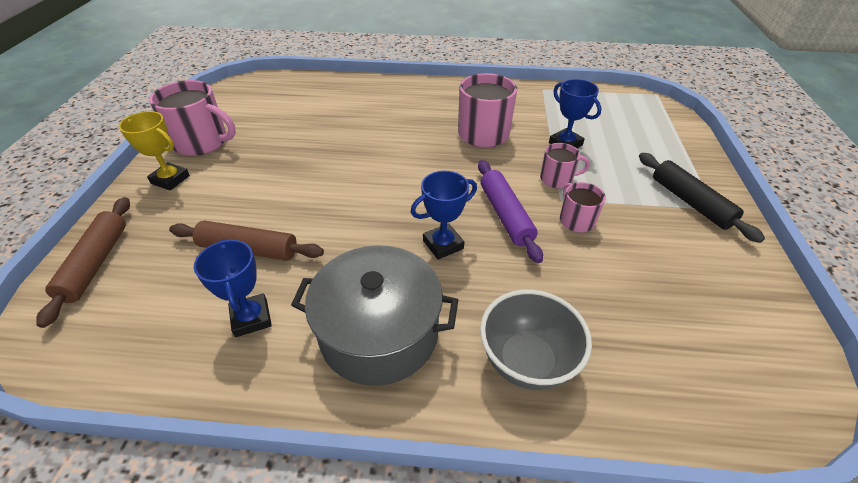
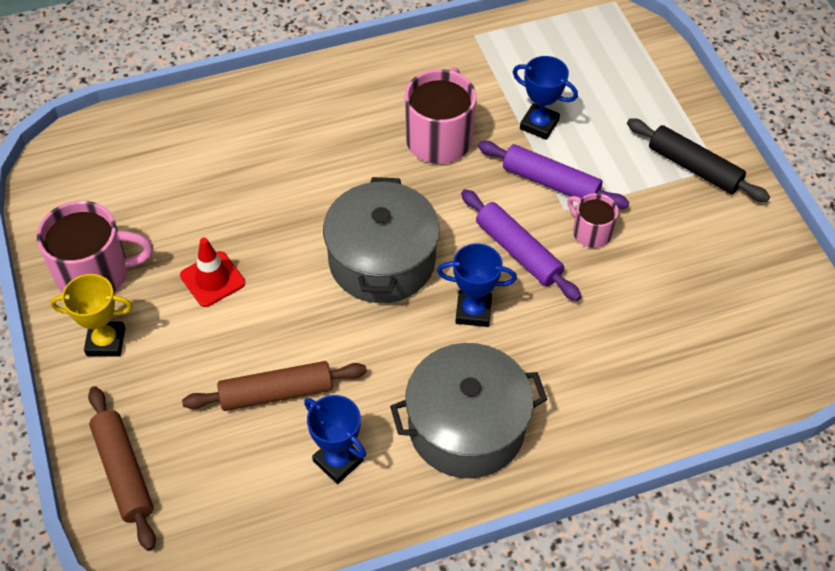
camera: 25 degrees left, 10 degrees up
blue trophy [411,171,477,260] -> blue trophy turned 60 degrees clockwise [437,244,517,327]
grey bowl [480,290,592,390] -> none
pink mug [540,143,590,188] -> purple rolling pin [478,141,629,209]
none -> red traffic cone [180,237,245,307]
none -> grey pot [323,177,440,303]

